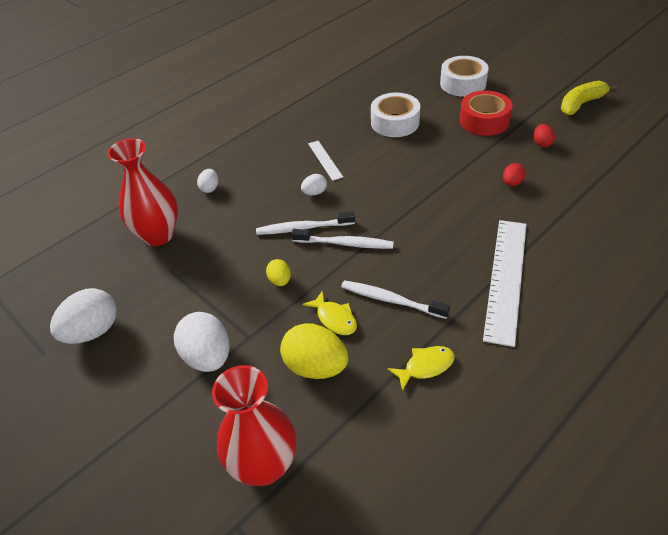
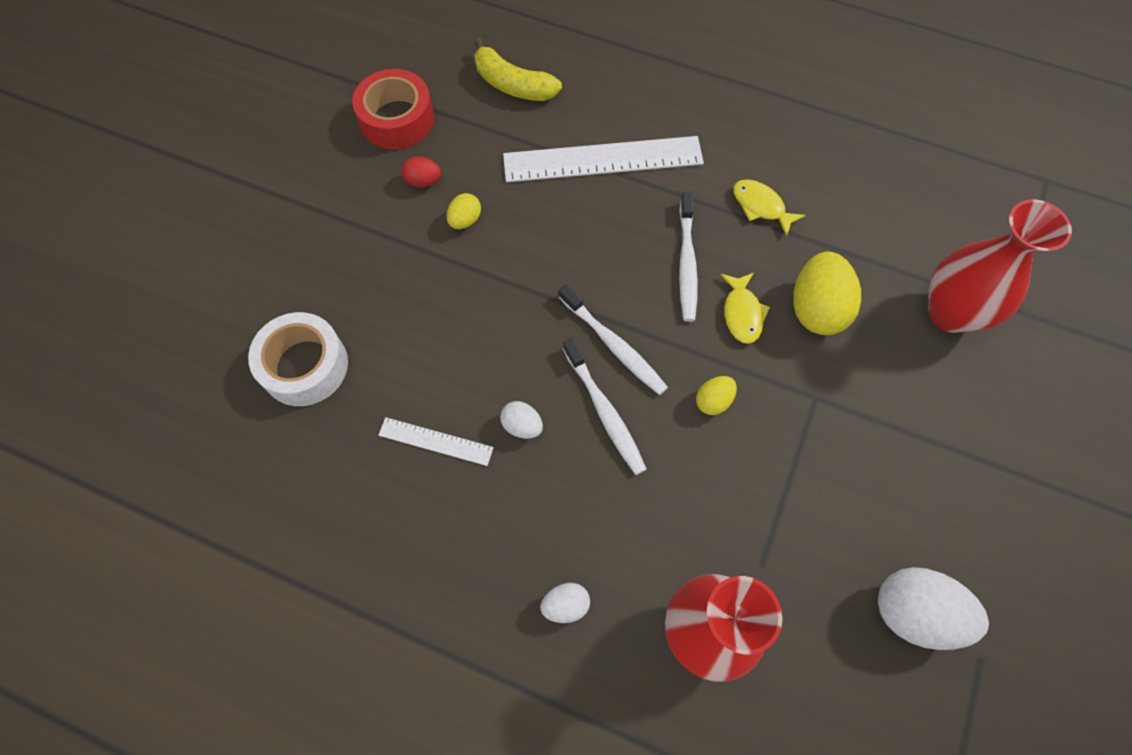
camera: 115 degrees left, 20 degrees up
white egg [174,312,229,372] -> none
white toothbrush [291,229,394,249] -> white toothbrush turned 150 degrees clockwise [559,284,668,395]
yellow fish [303,290,357,335] -> yellow fish turned 150 degrees clockwise [721,273,770,344]
white ruler [308,141,343,181] -> white ruler turned 60 degrees clockwise [378,417,494,466]
white tape [440,56,489,97] -> none
red tape [460,90,512,136] -> red tape moved to [352,69,434,150]
red egg [534,124,555,147] -> none
yellow banana [561,81,618,115] -> yellow banana moved to [474,38,562,101]
none -> yellow egg [447,193,481,229]

